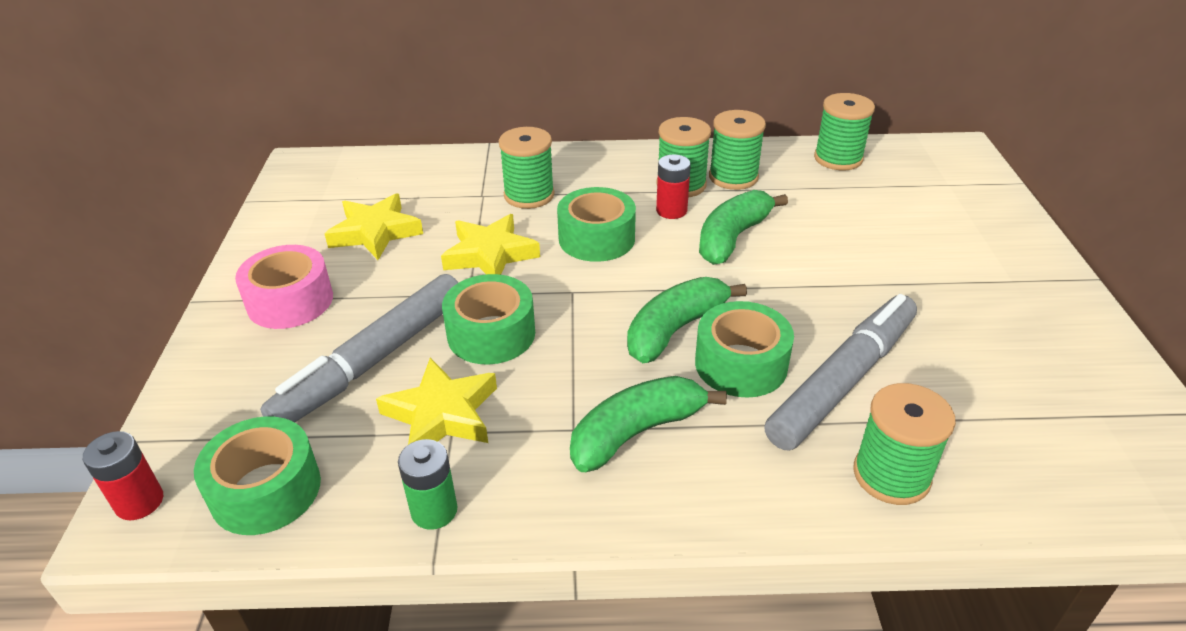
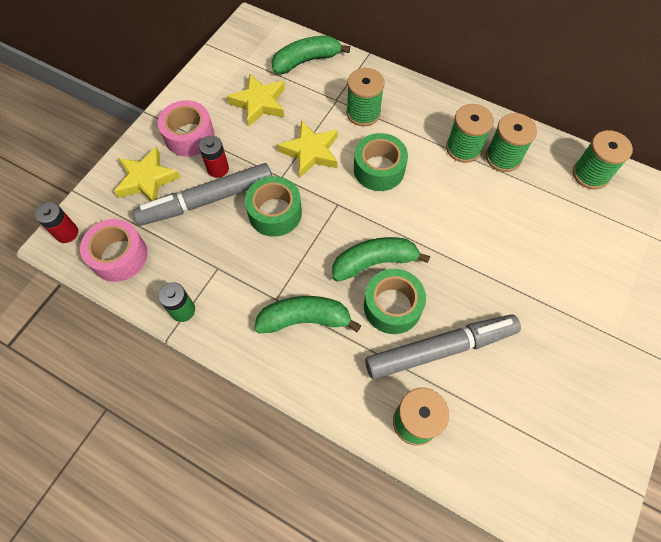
camera: 30 degrees right, 25 degrees up
green tape [194,417,321,535] -> pink tape [80,219,148,282]
yellow star [376,358,497,445] -> yellow star moved to [114,146,181,201]
red battery [656,154,691,219] -> red battery moved to [199,136,229,178]
green banana [699,190,788,265] -> green banana moved to [272,36,350,74]

